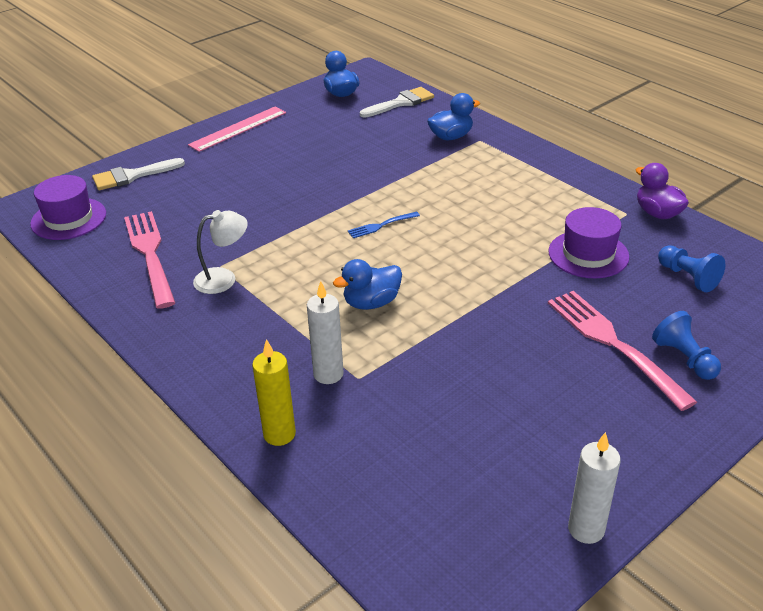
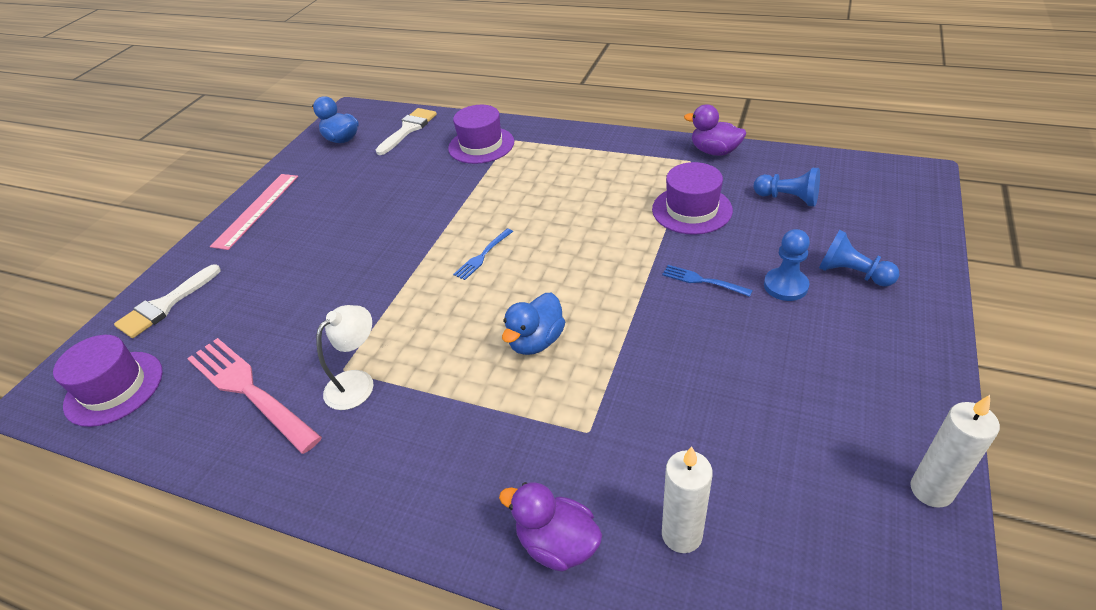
camera: 25 degrees left, 5 degrees up
yellow candle [252,339,296,446] -> purple duck [499,482,602,572]
white candle [307,281,344,384] -> white candle moved to [662,447,713,553]
blue duck [427,93,480,140] -> purple hat [448,105,514,164]
pink fork [548,291,697,411] -> blue pawn [764,229,810,301]
none -> blue fork [662,265,753,297]

